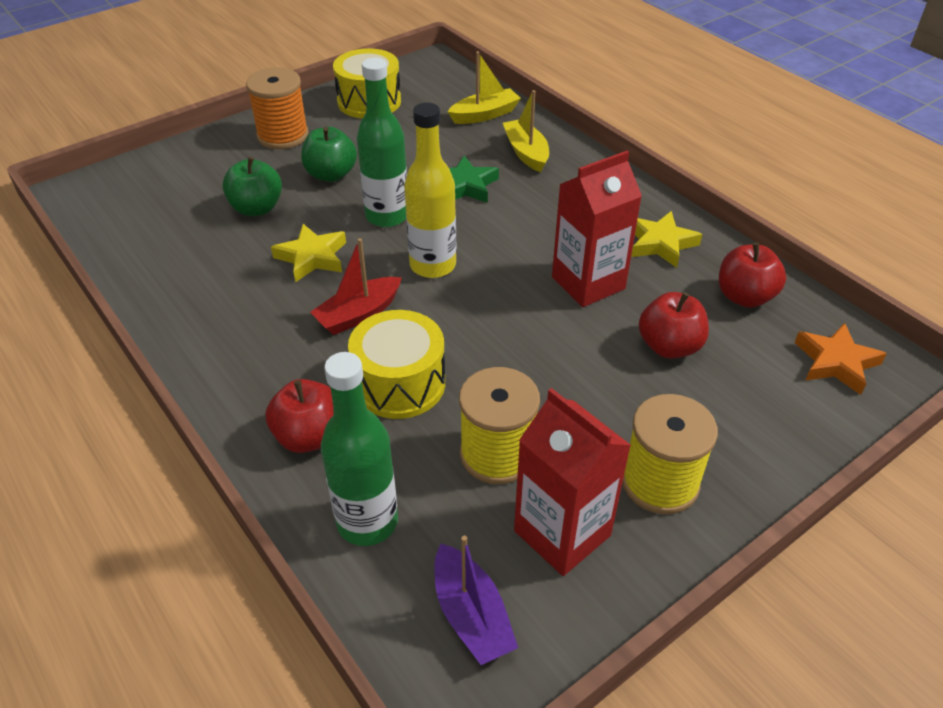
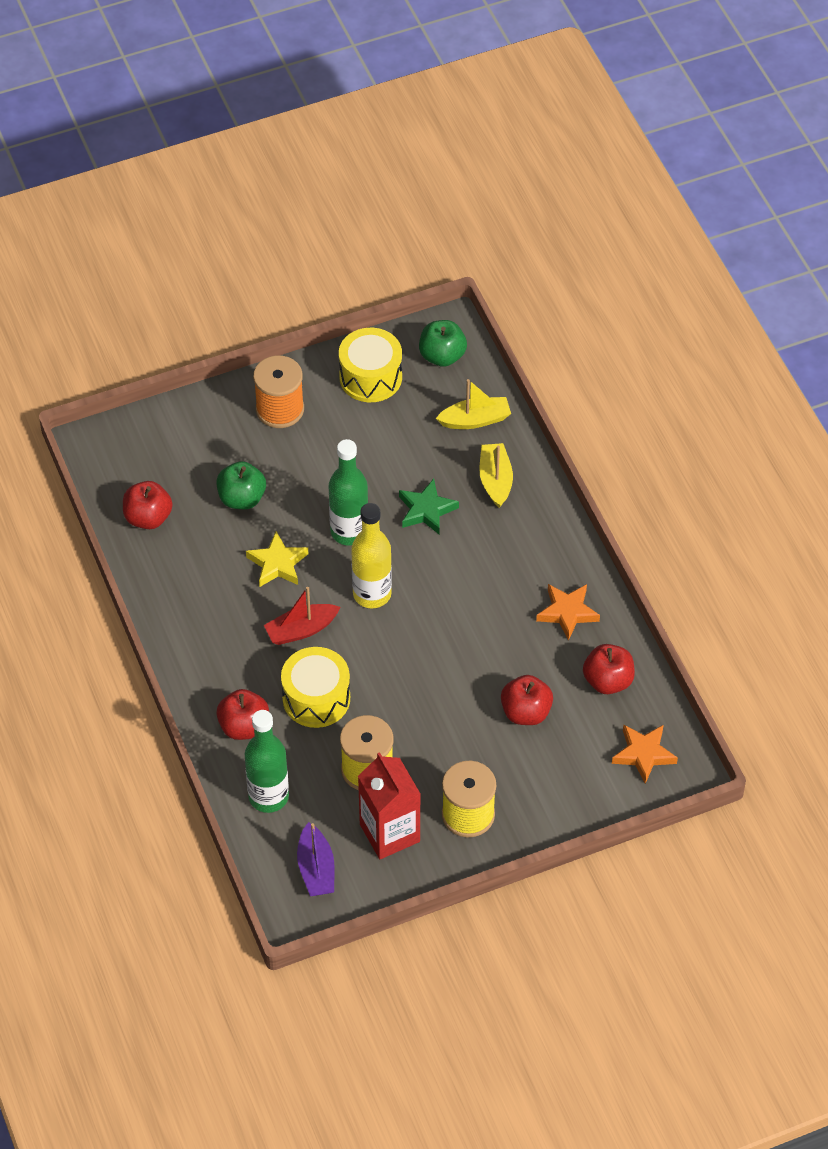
camera: 15 degrees right, 10 degrees up
green apple [301,127,357,182] -> green apple moved to [419,320,467,367]
red carton [552,151,642,307] -> none
yellow star [631,211,702,268] -> orange star [536,584,600,641]
none -> red apple [123,481,172,529]

